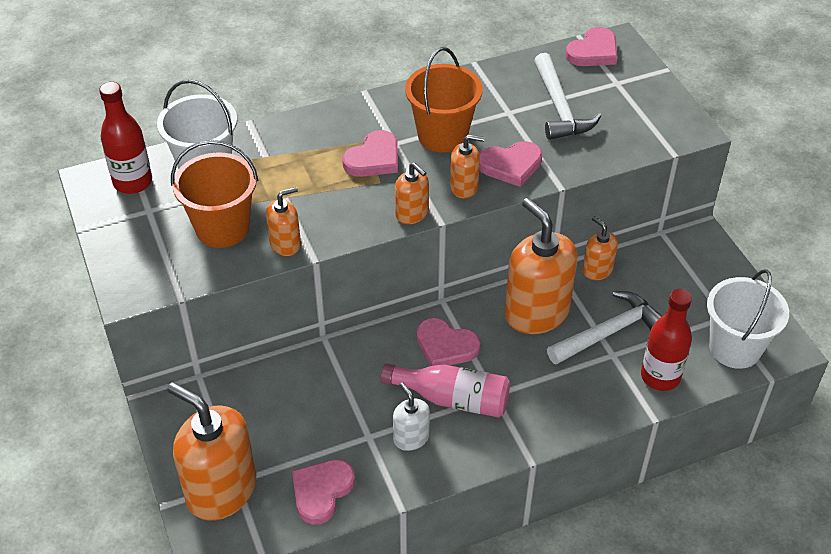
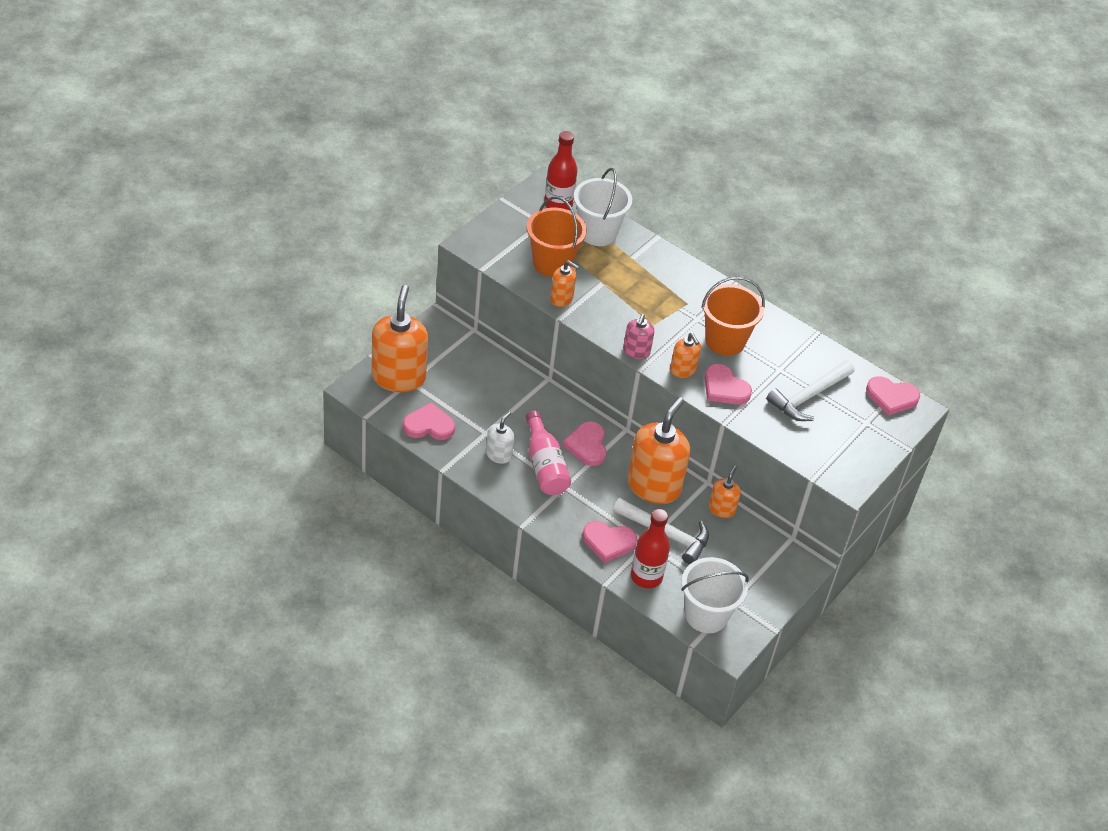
camera: 55 degrees right, 0 degrees up
pink heart [342,130,398,177] -> pink heart moved to [583,521,637,563]
orange soap dispenser [395,162,429,224] -> pink soap dispenser [623,314,655,359]

